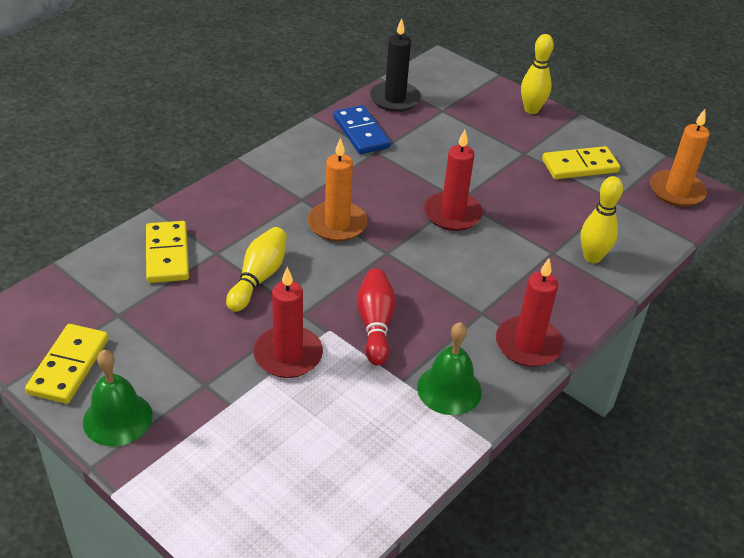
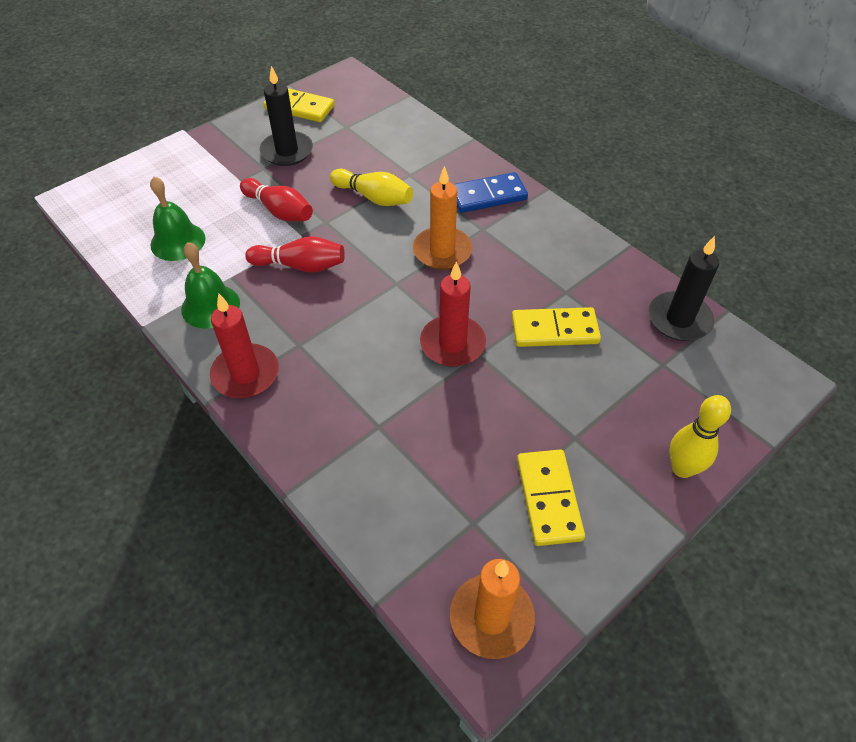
camera: 100 degrees right, 10 degrees up
green bell [83,350,153,446] -> green bell moved to [150,176,205,261]
yellow domino [146,221,189,283] -> yellow domino moved to [512,307,601,347]
red candle [253,267,323,378] -> red bowling pin [240,178,313,222]
blue domino [333,105,391,154] -> blue domino moved to [454,172,528,213]
yellow bowling pin [581,176,623,263] -> none
none -> black candle [260,66,313,166]

